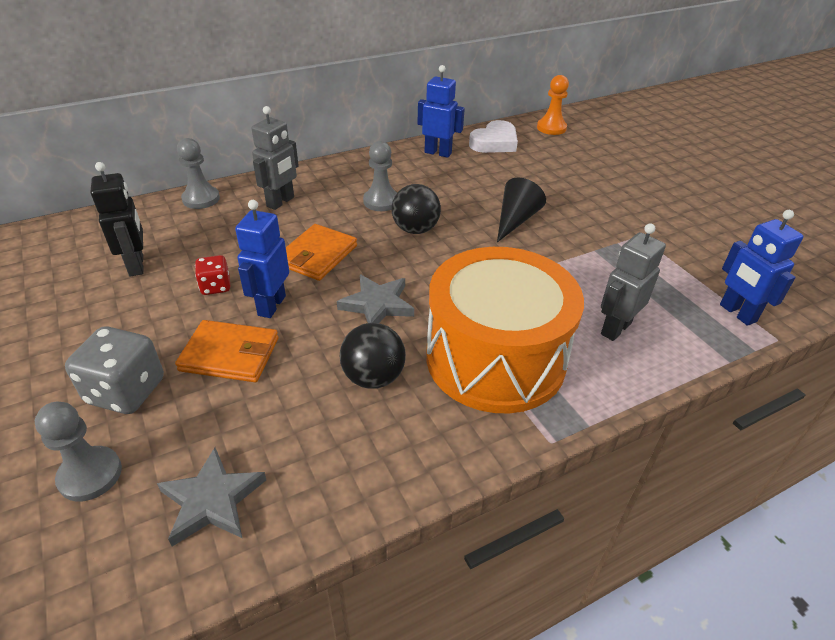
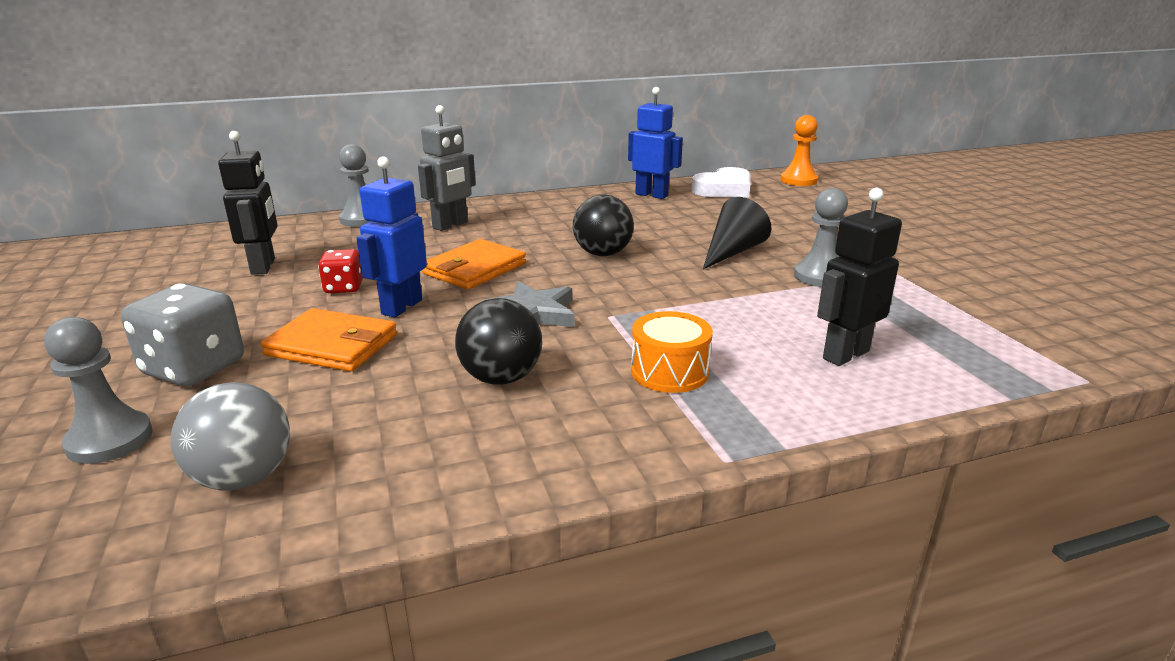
camera: 10 degrees right, 15 degrees down
grey star [157,447,266,547] -> grey ball [171,382,290,491]
grey pawn [363,141,397,211] -> grey pawn moved to [794,188,848,287]
orange drum [426,247,584,413] -> orange drum [631,311,713,393], size x0.41
grey robot [601,223,666,341] -> black robot [817,188,902,366]
blue robot [720,210,804,326] -> none

